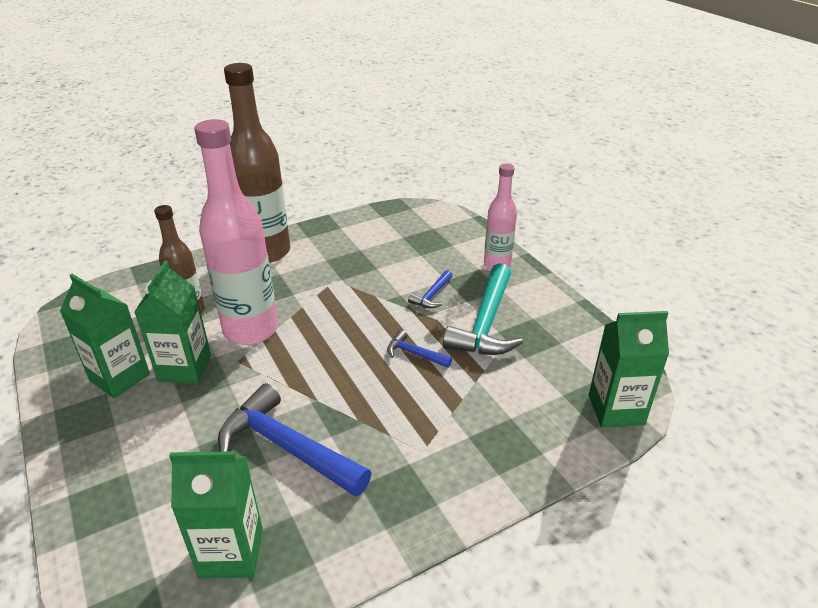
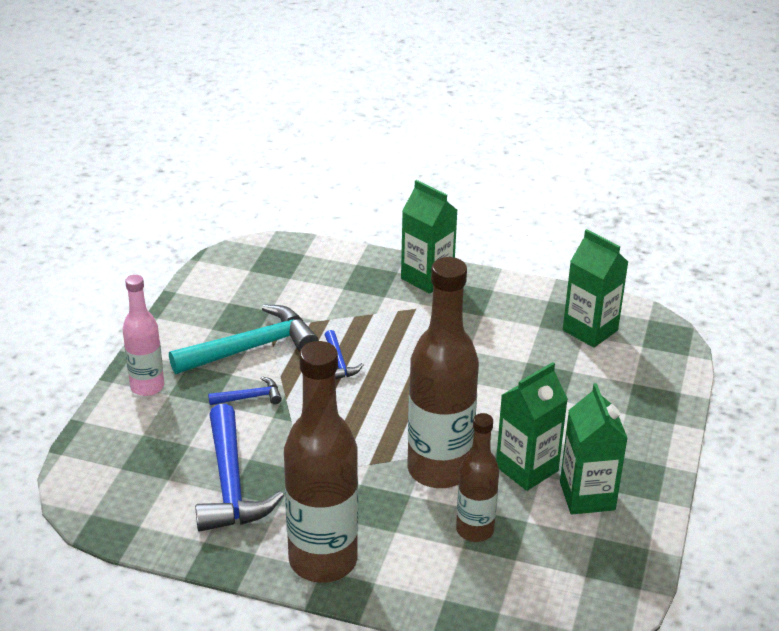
camera: 135 degrees left, 0 degrees up
pink bottle [194,119,278,345] -> brown bottle [407,257,479,488]
blue hammer [218,383,372,497] -> blue hammer moved to [195,404,284,531]
green carton [589,311,669,428] -> green carton moved to [401,180,457,294]

